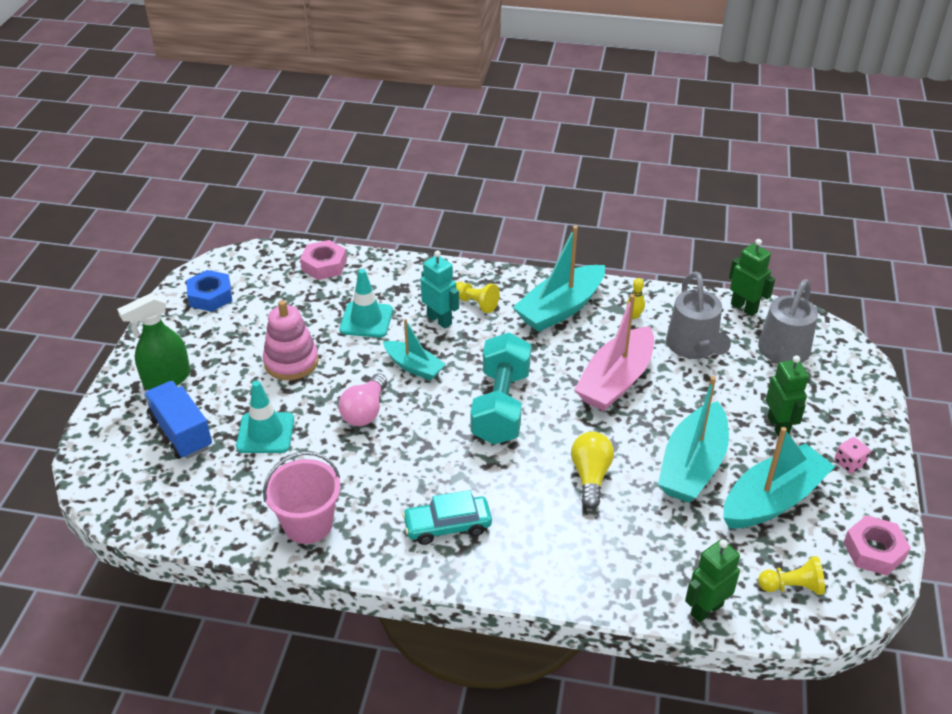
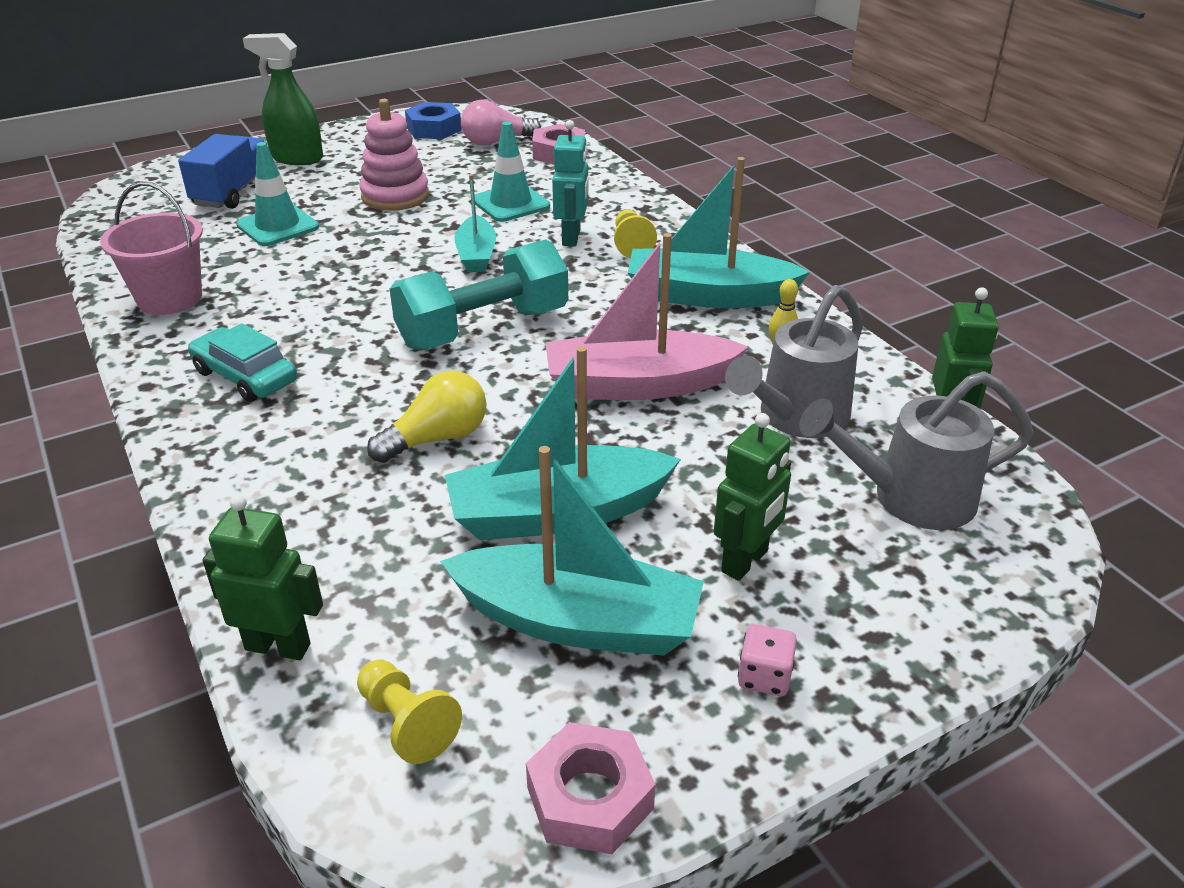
camera: 50 degrees right, 5 degrees down
pink light bulb [338,373,387,426] -> pink light bulb moved to [461,100,541,146]

